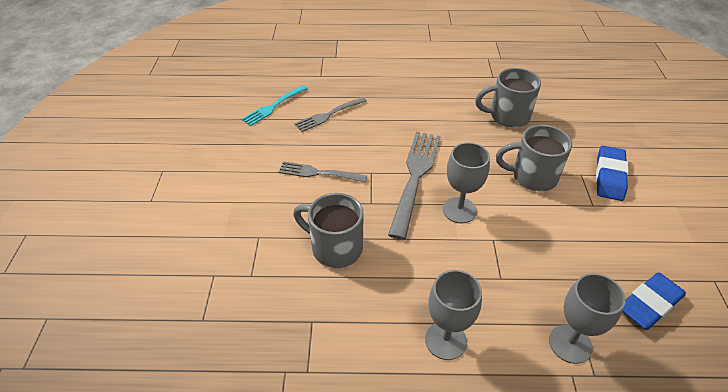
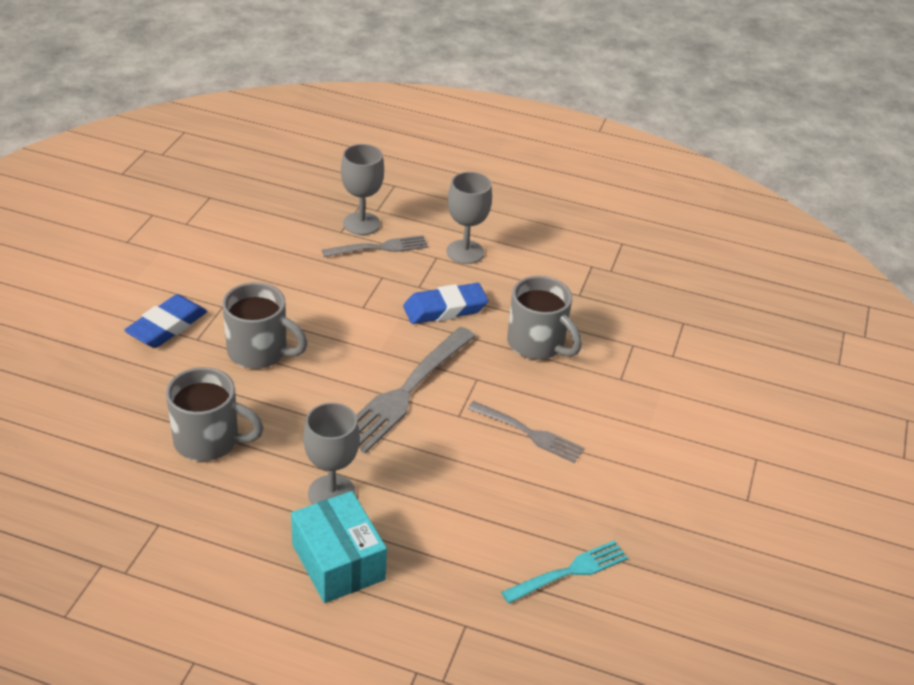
camera: 165 degrees left, 5 degrees down
grey fork [294,97,367,132] -> grey fork moved to [322,235,428,257]
grey goblet [443,142,490,223] -> grey goblet moved to [303,402,360,505]
blue eraser [622,272,686,330] -> blue eraser moved to [403,283,488,324]
none -> turquoise box [291,491,387,603]

